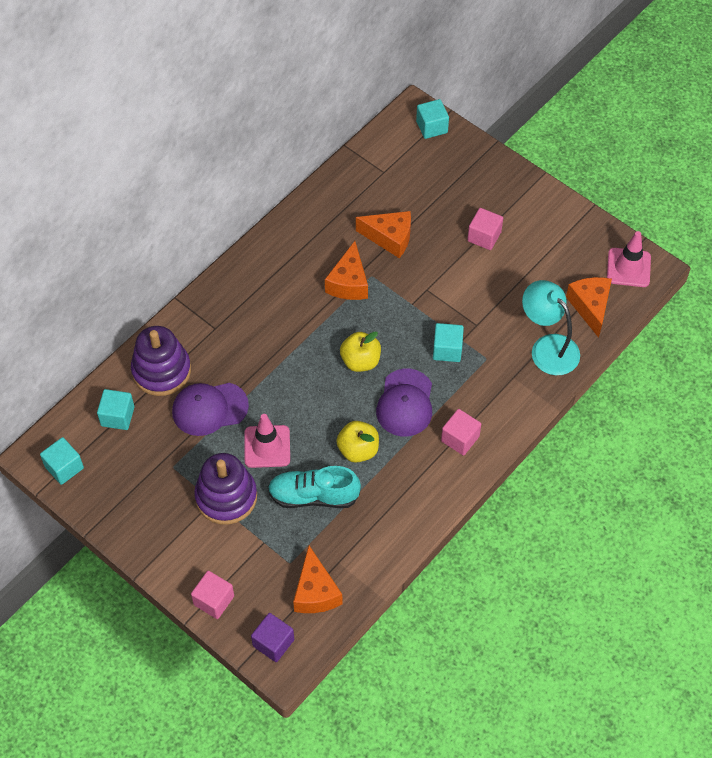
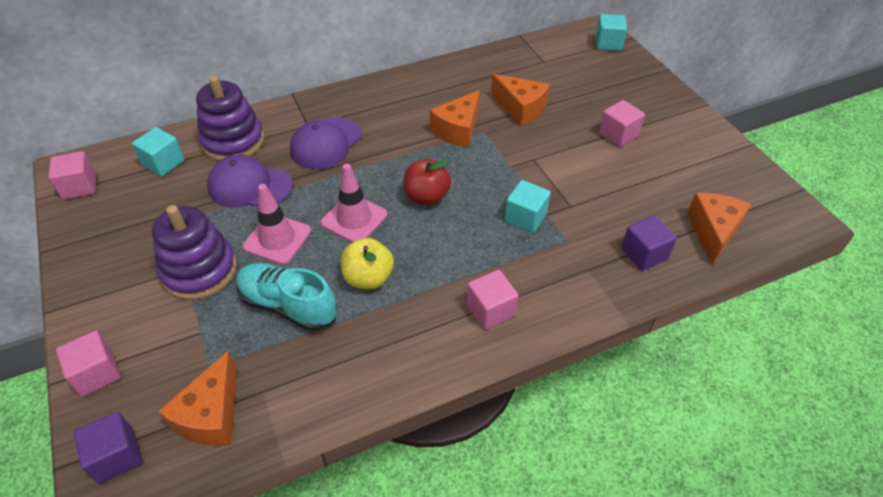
camera: 25 degrees right, 10 degrees down
turquoise cube [40,437,84,485] -> pink cube [48,151,96,200]
yellow apple [340,331,381,372] -> red apple [404,159,451,205]
purple cap [376,369,432,437] -> purple cap moved to [290,117,362,170]
turquoise lamp [522,280,580,375] -> purple cube [621,215,677,271]
pink traffic cone [607,231,651,287] -> pink traffic cone moved to [320,164,388,243]

